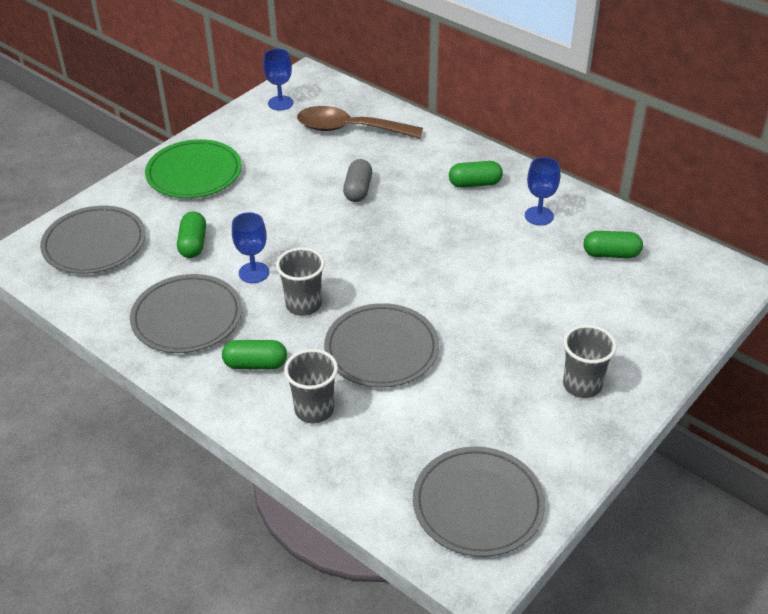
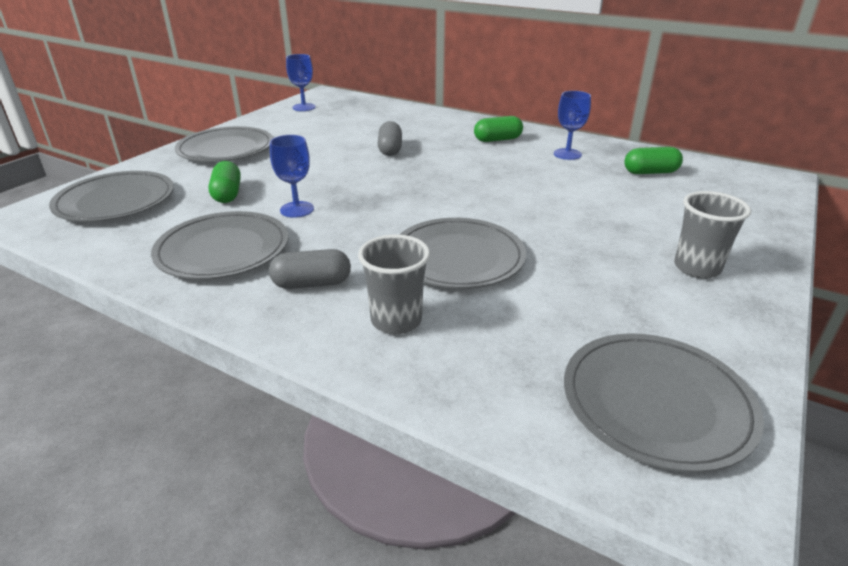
camera: 10 degrees left, 10 degrees down
green plate [145,139,242,198] -> grey plate [175,126,273,162]
green capsule [222,340,287,369] -> grey capsule [269,249,351,289]
grey cup [276,247,325,316] -> none
brown spoon [297,106,423,139] -> none

